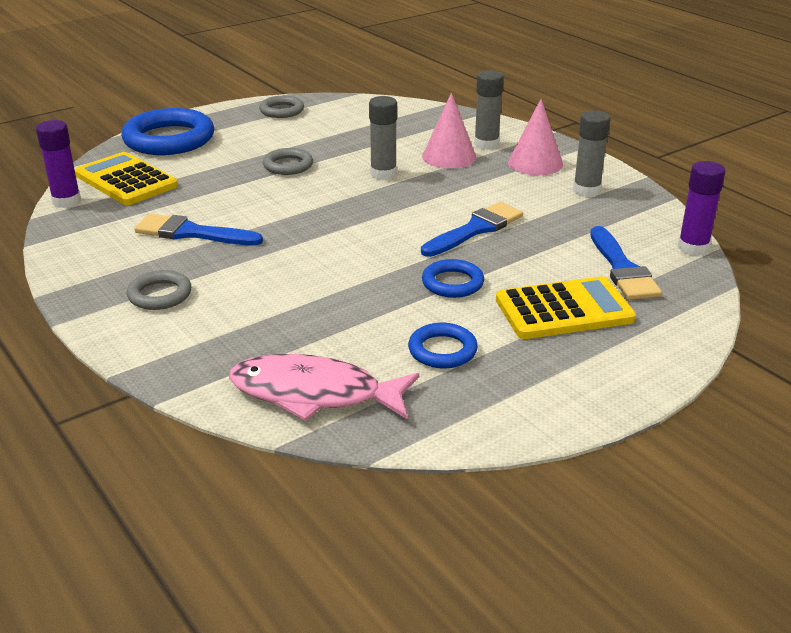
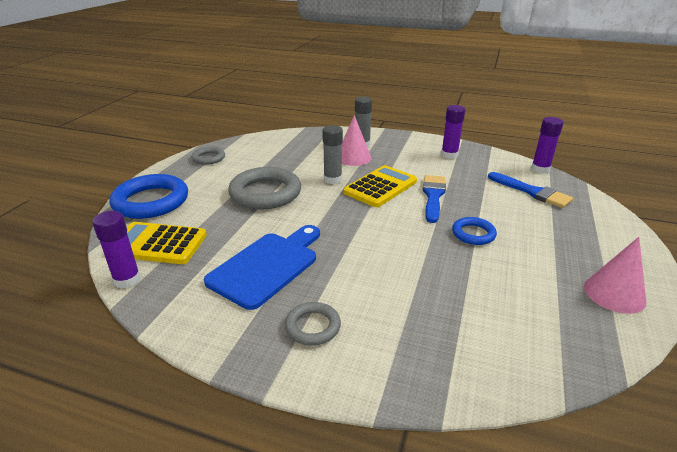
camera: 35 degrees left, 0 degrees up
blue brush [134,214,263,245] -> blue cutting board [204,225,320,310]
pink fish [229,354,419,421] -> none
grey ring [263,148,313,175] -> grey ring [228,167,301,210], size x1.91
blue ring [408,323,478,368] -> none
yellow calculator [496,276,636,339] -> yellow calculator moved to [343,165,417,207]
pink cone [508,99,563,175] -> pink cone moved to [584,237,647,314]
grey glue stick [573,110,611,197] -> purple glue stick [441,105,465,159]

